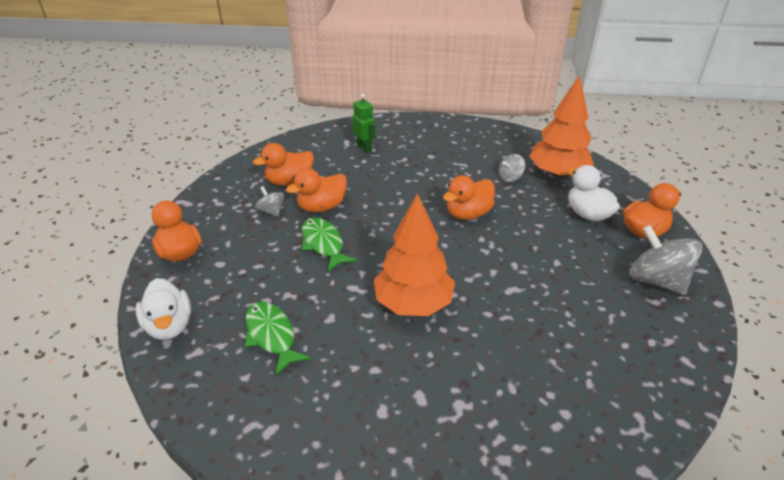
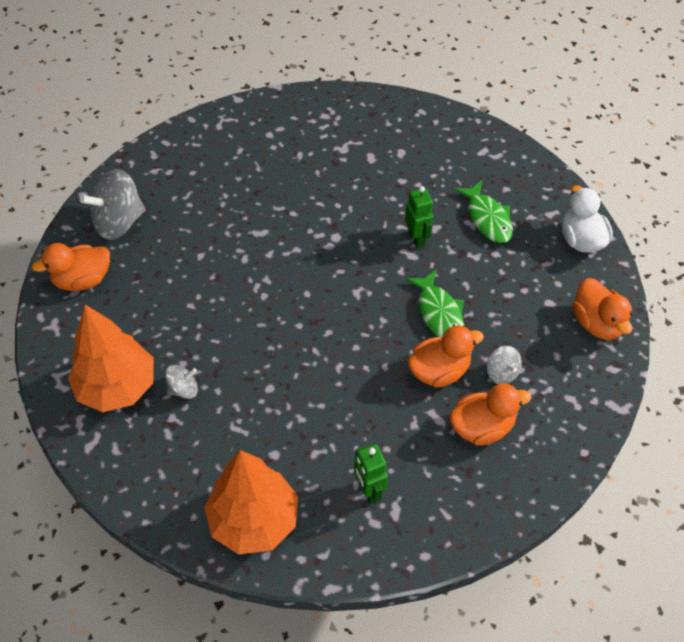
camera: 170 degrees left, 15 degrees up
orange tree [374,193,455,316] -> orange tree moved to [204,450,298,554]
orange duck [443,175,495,220] -> none
white duck [568,165,620,221] -> none
grey spinning top [629,225,703,295] -> grey spinning top turned 90 degrees clockwise [80,169,145,240]
none -> green robot [405,186,433,249]

